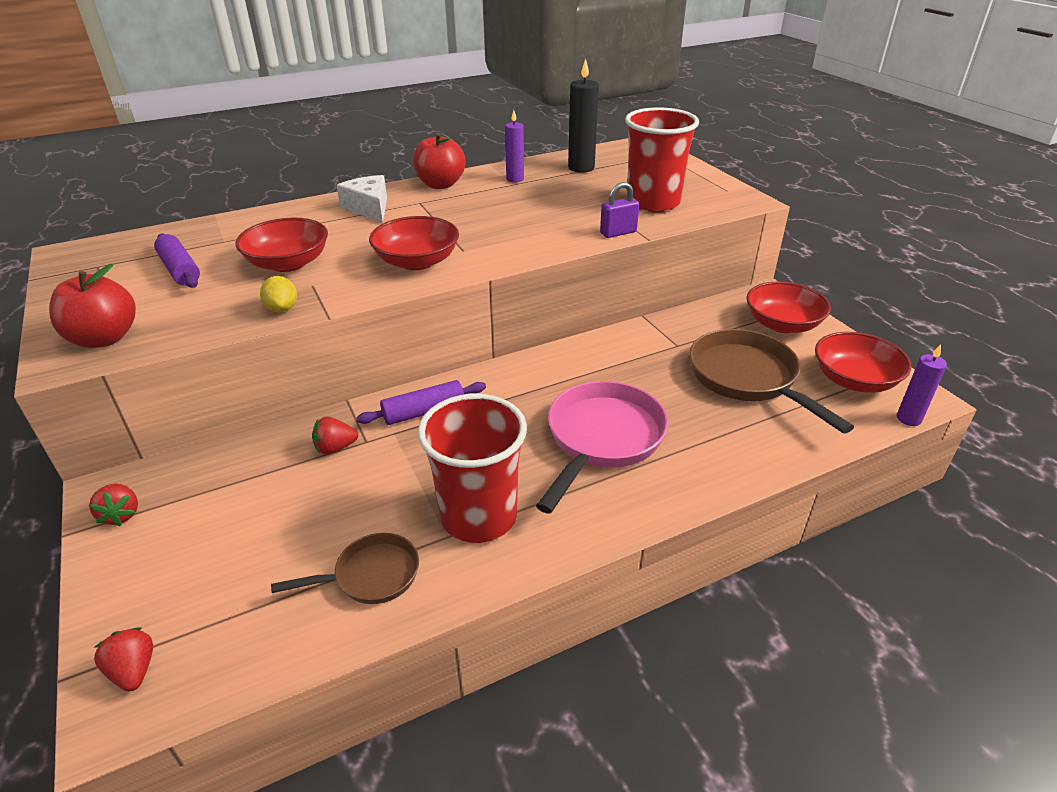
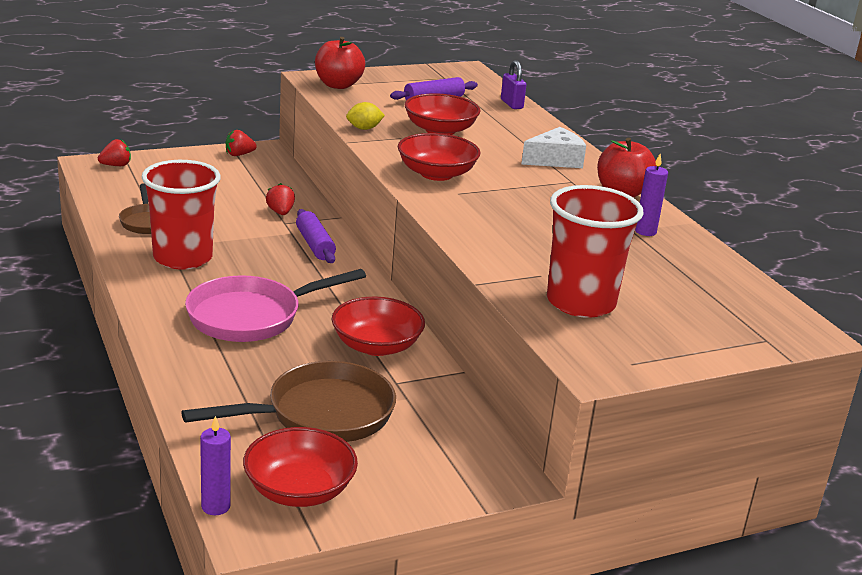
camera: 90 degrees right, 10 degrees down
pink pan [536,381,669,514] -> pink pan turned 120 degrees clockwise [185,269,366,342]
black candle [568,59,599,173] -> none
purple padlock [600,182,639,238] -> purple padlock moved to [501,60,527,109]
red bowl [746,282,831,333] -> red bowl moved to [332,297,425,356]

